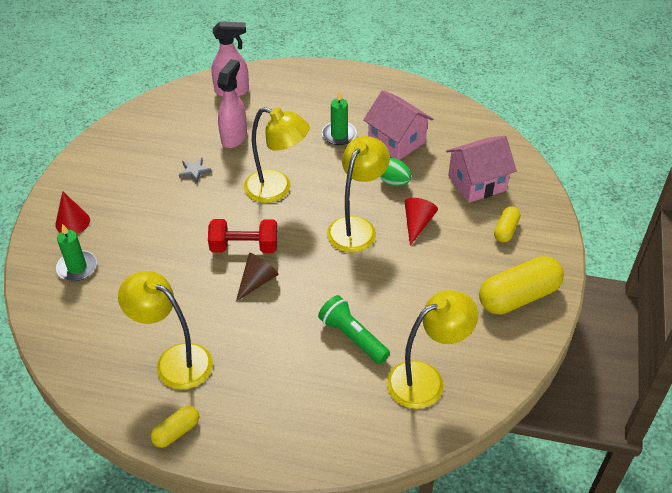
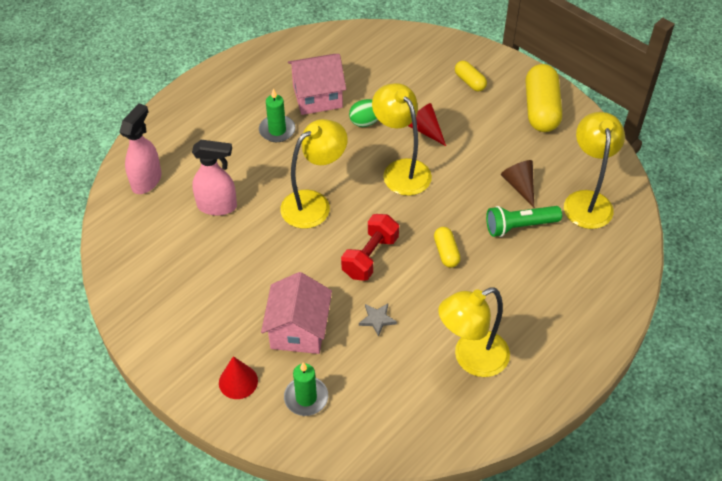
camera: 60 degrees left, 5 degrees up
yellow capsule [150,406,199,448] -> yellow capsule moved to [434,227,461,268]
grey star [179,158,212,183] -> grey star moved to [359,303,397,337]
pink spray bottle [217,59,247,148] -> pink spray bottle turned 135 degrees clockwise [192,140,237,216]
brown cone [236,253,278,302] -> brown cone moved to [501,160,534,207]
pink house [446,136,517,203] -> pink house moved to [261,272,332,354]

